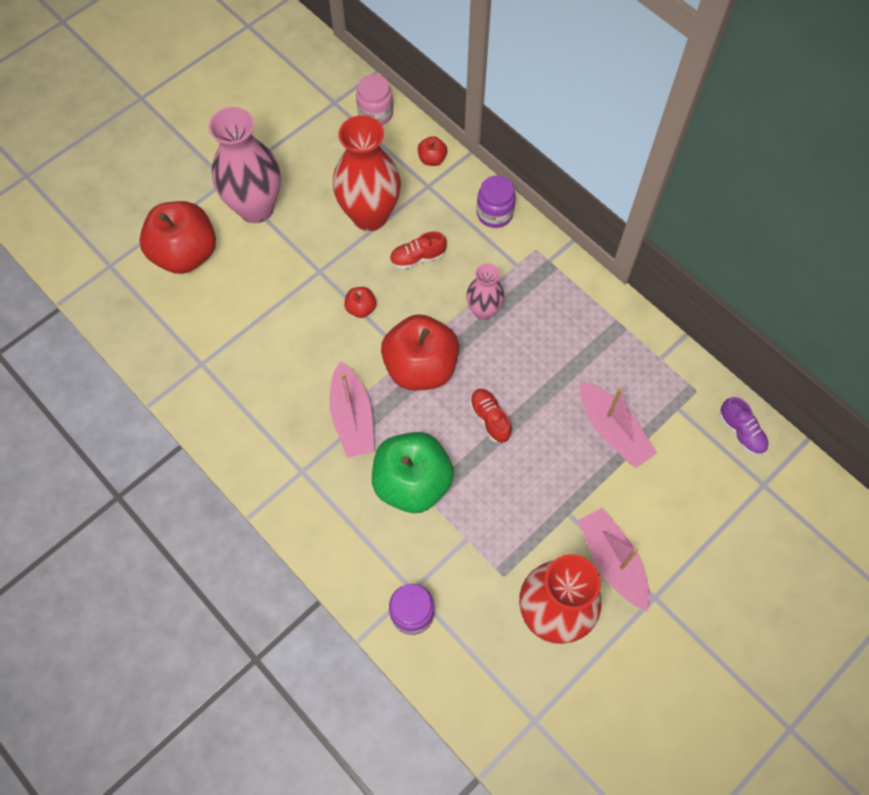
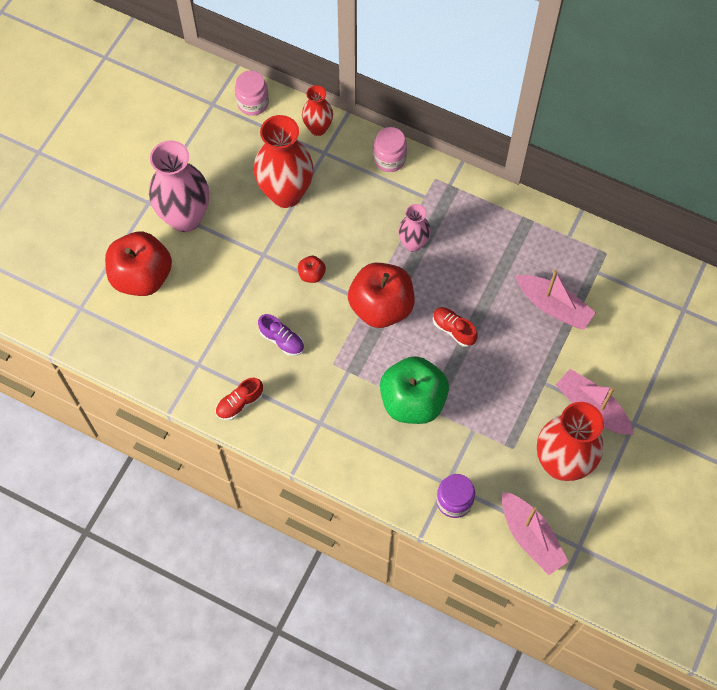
camera: 20 degrees left, 0 degrees up
pink boat [329,362,374,458] -> pink boat moved to [502,492,569,575]
red shoe [390,231,447,270] -> red shoe moved to [216,378,263,420]
red apple [418,136,447,166] -> red vase [302,85,333,136]
purple jar [477,175,516,228] -> pink jar [373,127,407,172]
purple shoe [719,397,769,456] -> purple shoe moved to [258,314,304,356]

